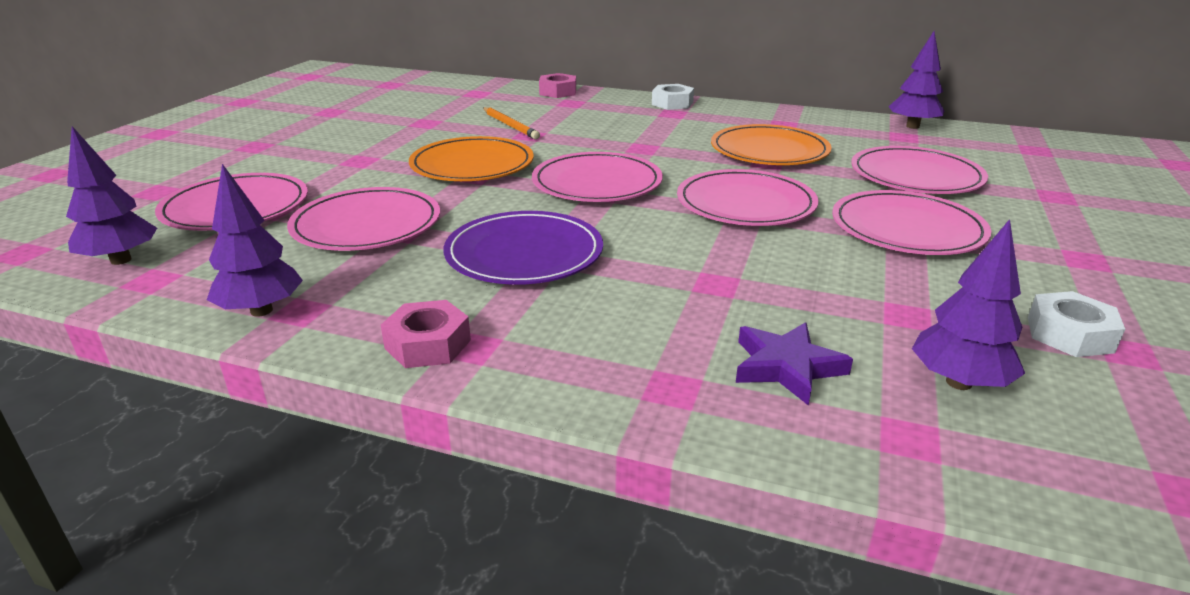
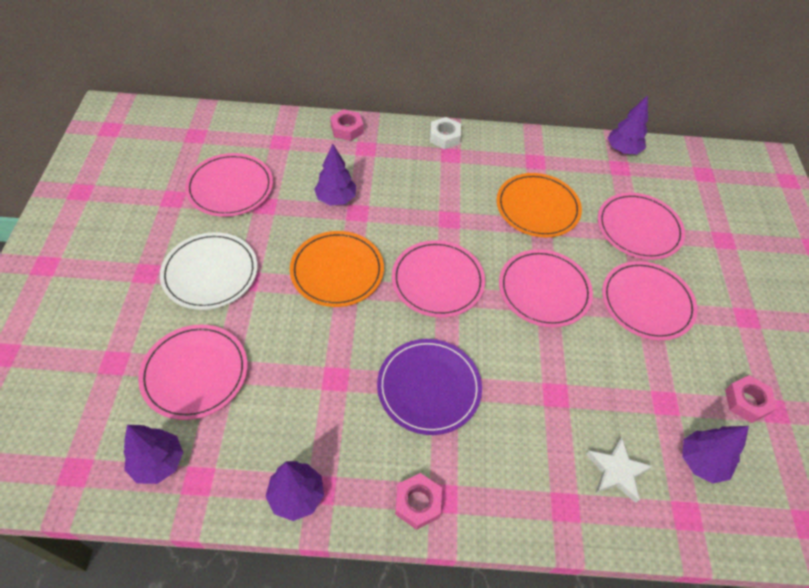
camera: 20 degrees left, 25 degrees up
pink plate [287,187,440,251] -> pink plate moved to [185,153,273,217]
orange pencil [483,107,540,140] -> purple tree [314,144,356,206]
purple star [736,322,853,406] -> white star [586,437,653,503]
white nut [1028,291,1125,357] -> pink nut [725,375,777,423]
none -> white plate [160,232,258,310]

